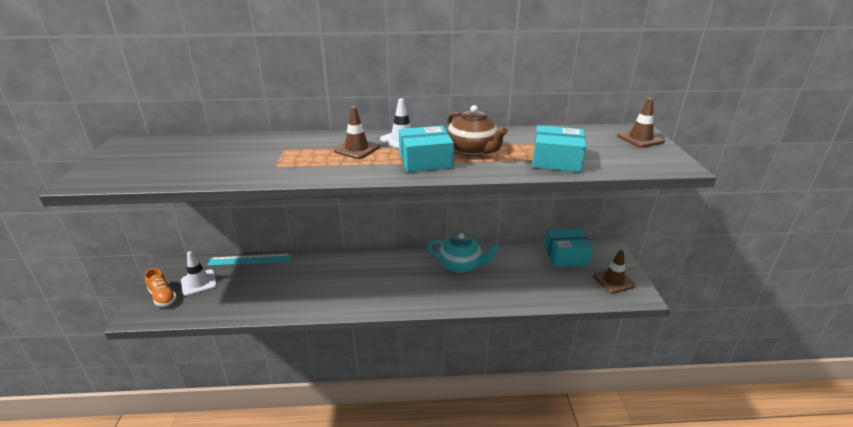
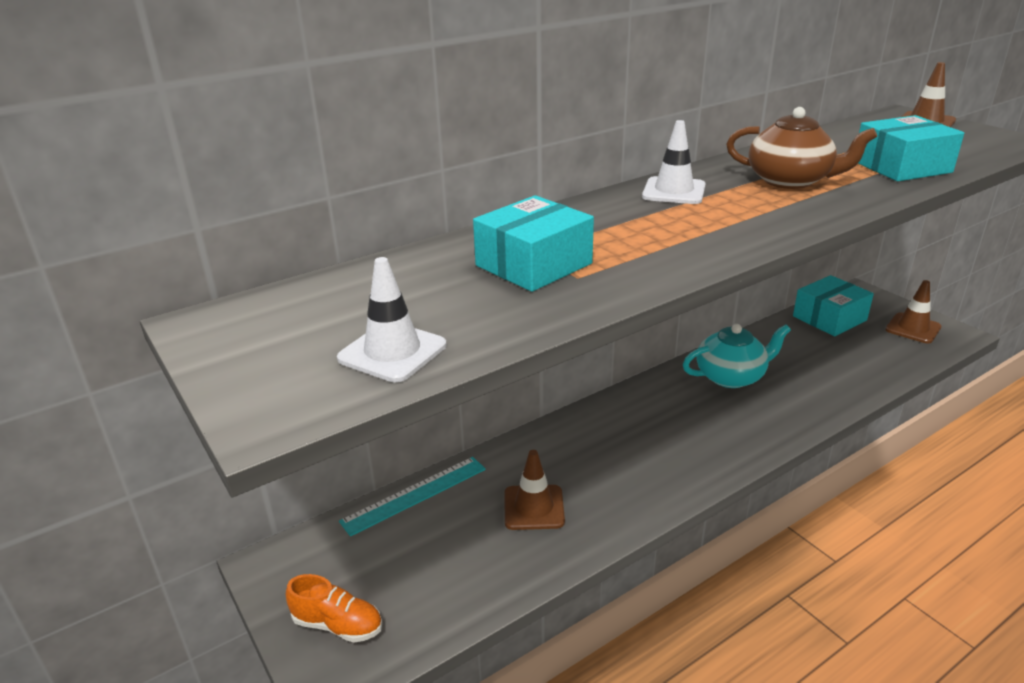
camera: 30 degrees left, 0 degrees up
white traffic cone [181,251,217,296] -> white traffic cone moved to [337,257,447,383]
brown traffic cone [333,107,380,159] -> brown traffic cone moved to [504,450,565,530]
turquoise box [399,126,454,172] -> turquoise box moved to [473,195,594,292]

